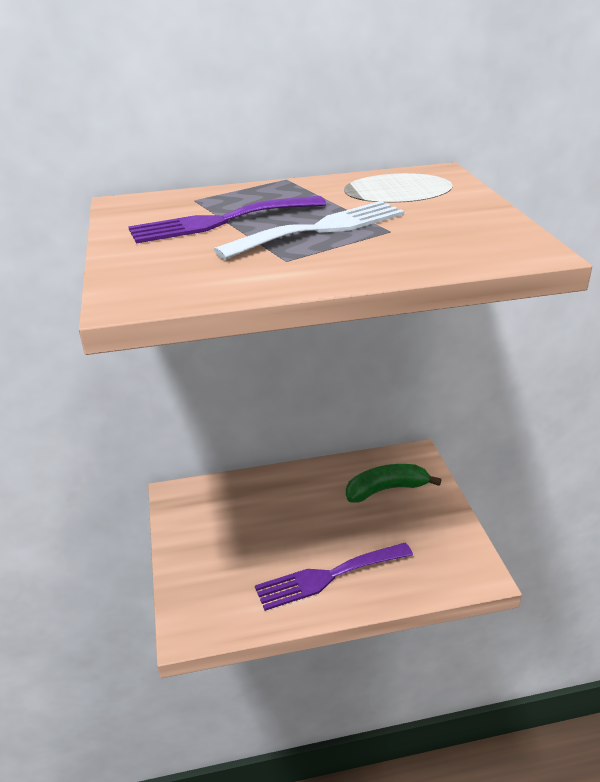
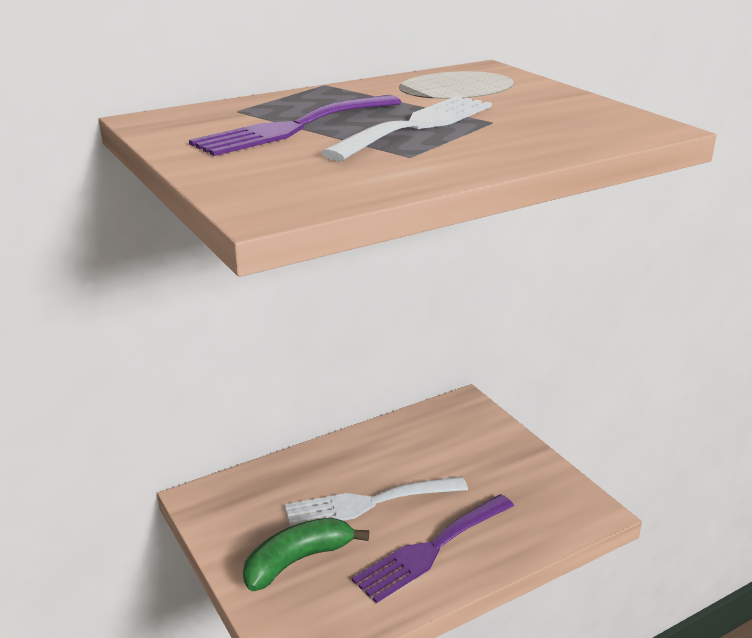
camera: 20 degrees left, 5 degrees down
green banana [346,464,441,503] -> green banana moved to [243,517,369,591]
none -> white fork [285,476,468,527]

